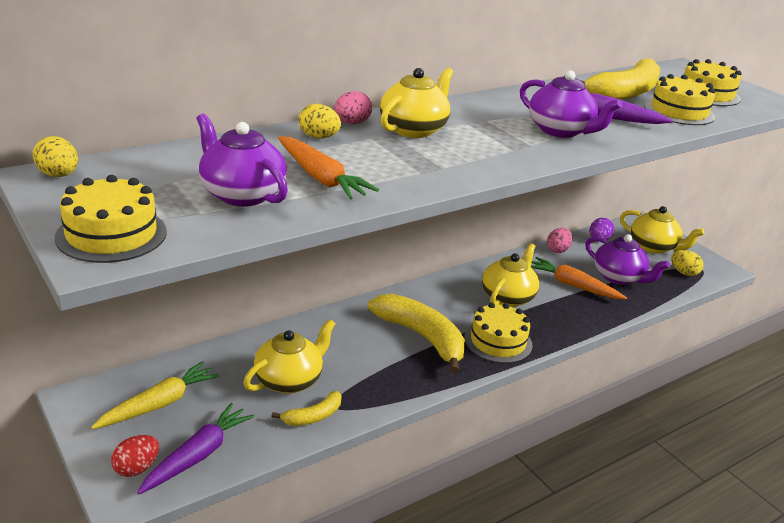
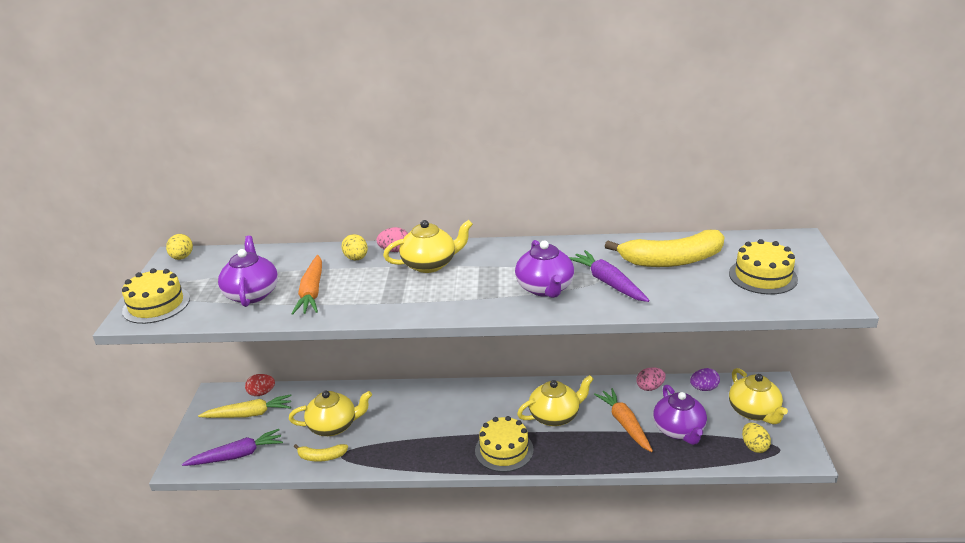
camera: 40 degrees right, 0 degrees up
red egg [111,435,159,477] -> red egg moved to [245,374,275,396]
yellow banana [368,294,465,374] -> none
yellow cake [644,74,715,125] -> none

